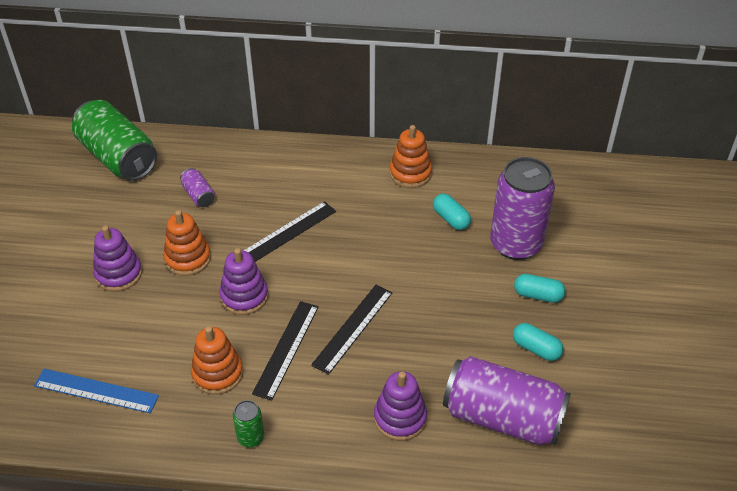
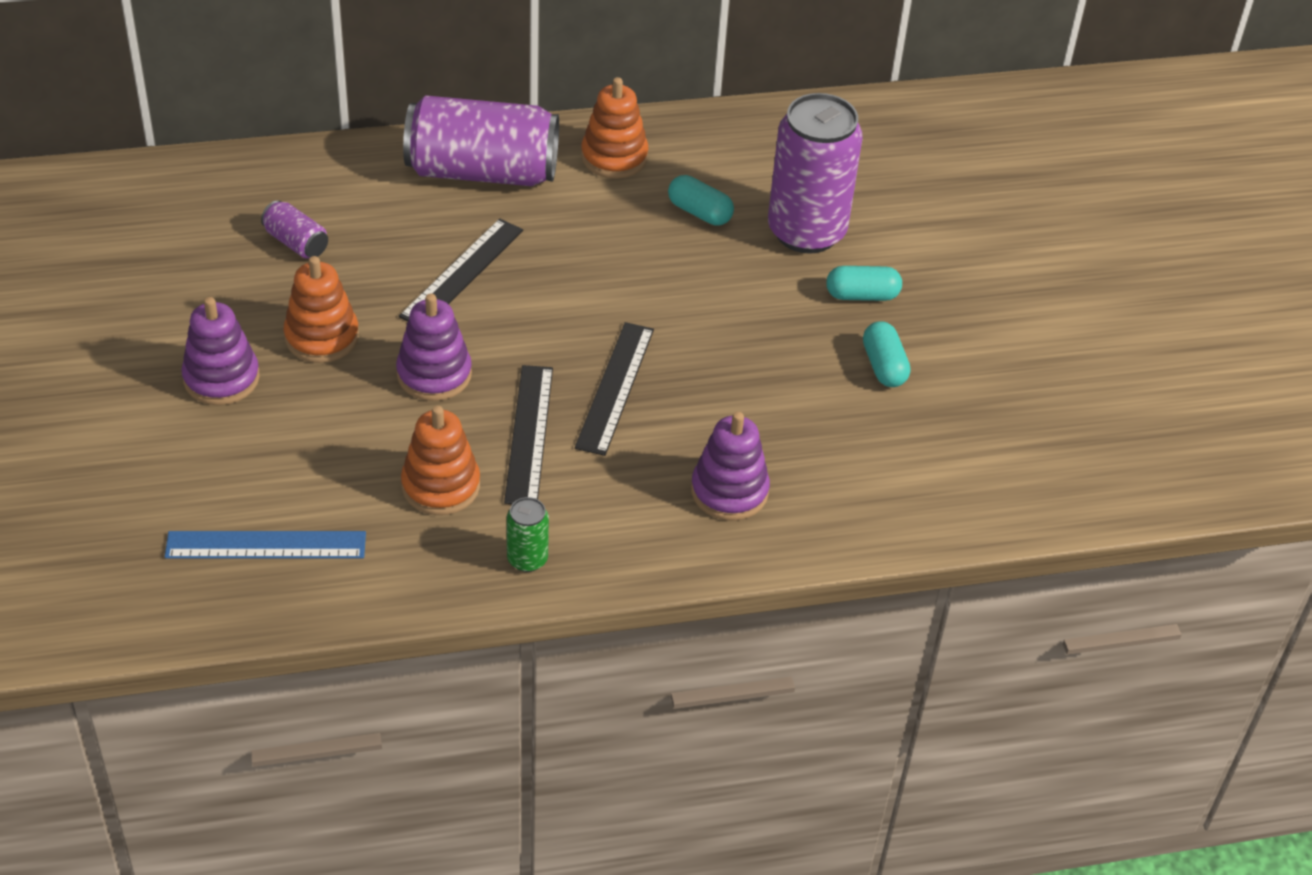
camera: 20 degrees left, 0 degrees up
green can [72,100,157,181] -> none
purple can [443,356,571,445] -> purple can moved to [403,95,559,186]
turquoise capsule [513,323,564,361] -> turquoise capsule turned 60 degrees clockwise [863,322,911,387]

